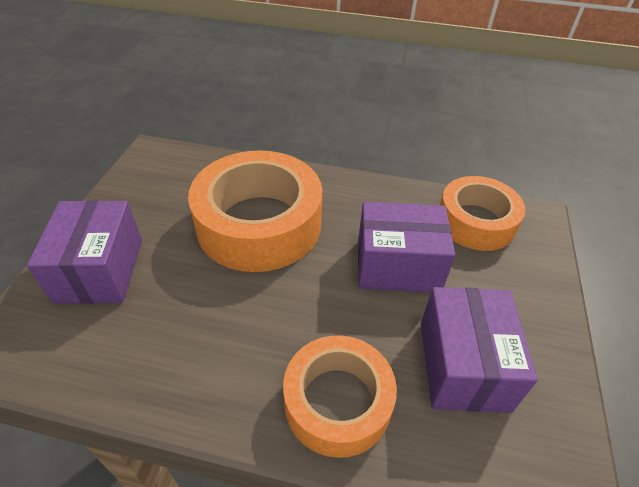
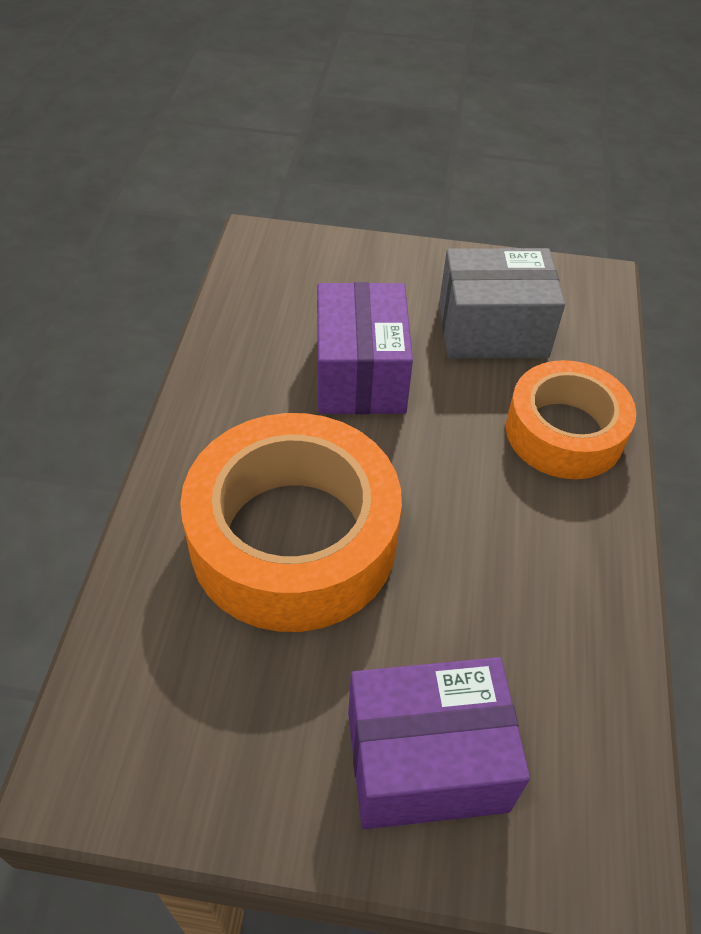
camera: 95 degrees left, 5 degrees up
purple box [421,287,538,413] -> grey box [439,248,565,359]
orange tape [440,176,525,251] -> none

